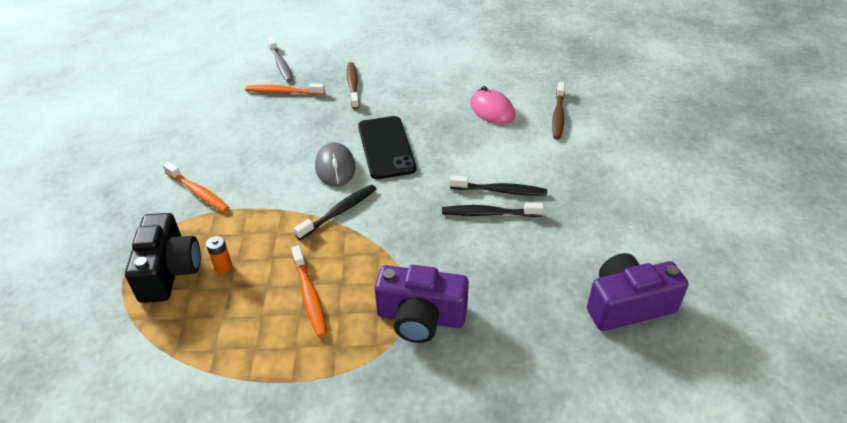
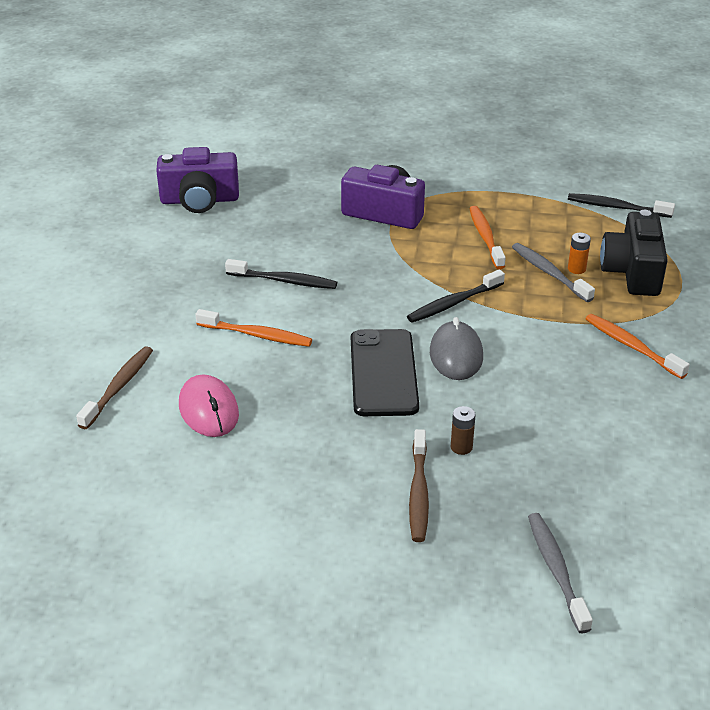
camera: 170 degrees left, 5 degrees down
orange toothbrush [245,83,325,95] -> orange toothbrush moved to [195,309,312,347]
black toothbrush [450,175,547,196] -> black toothbrush moved to [568,193,675,218]
none -> brown battery [451,406,476,455]
none -> grey toothbrush [512,243,595,302]

